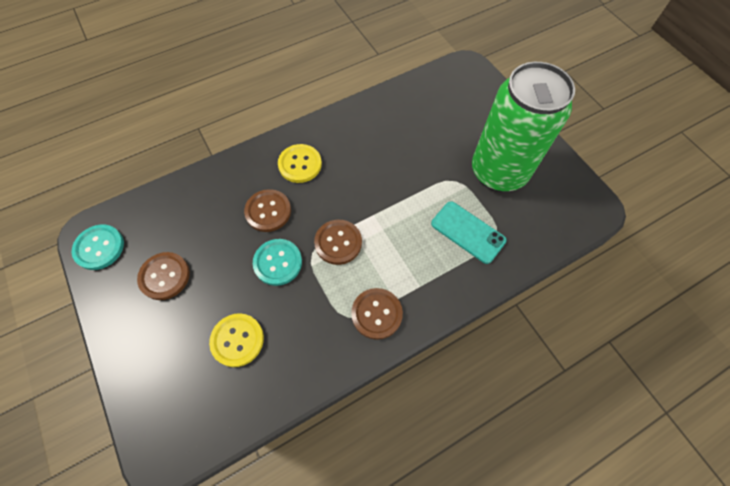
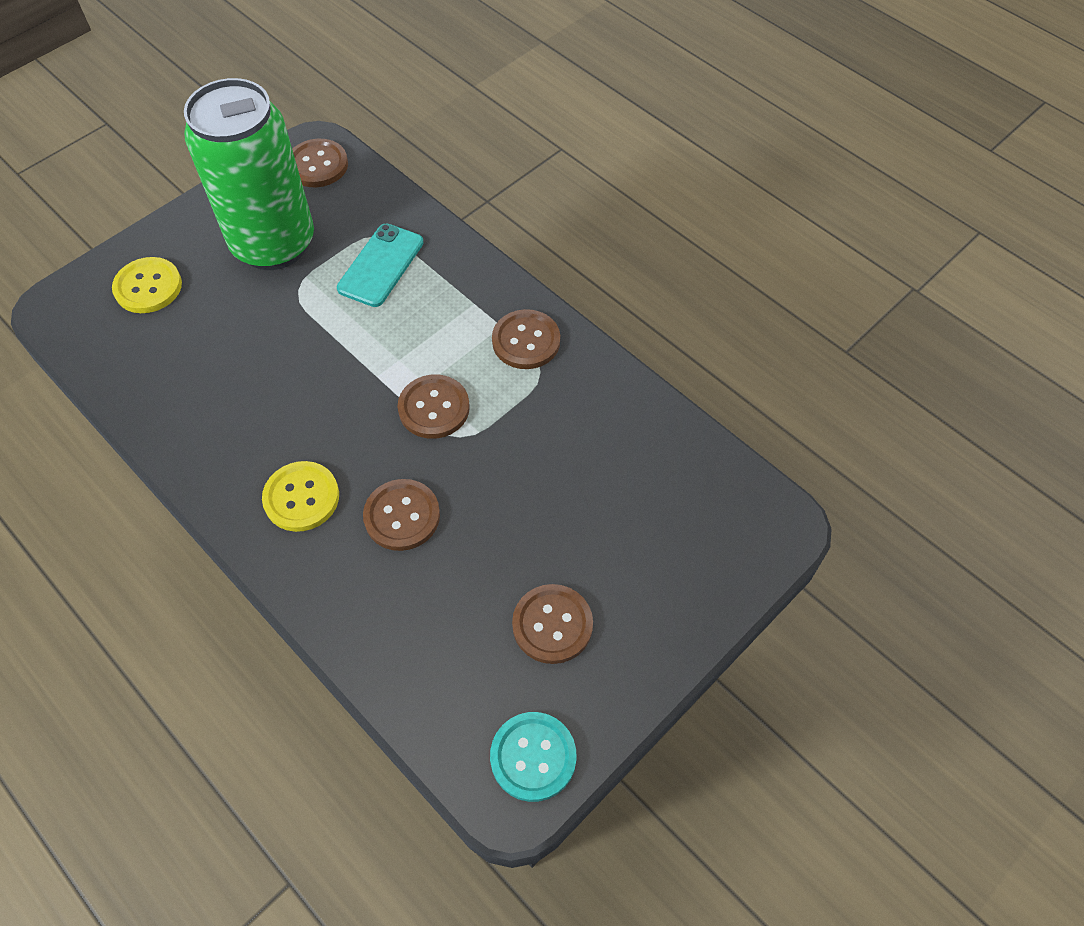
camera: 105 degrees left, 5 degrees down
yellow button [209,313,264,367] -> yellow button moved to [112,257,182,313]
turquoise button [253,239,302,286] -> none
none -> brown button [292,139,348,187]

